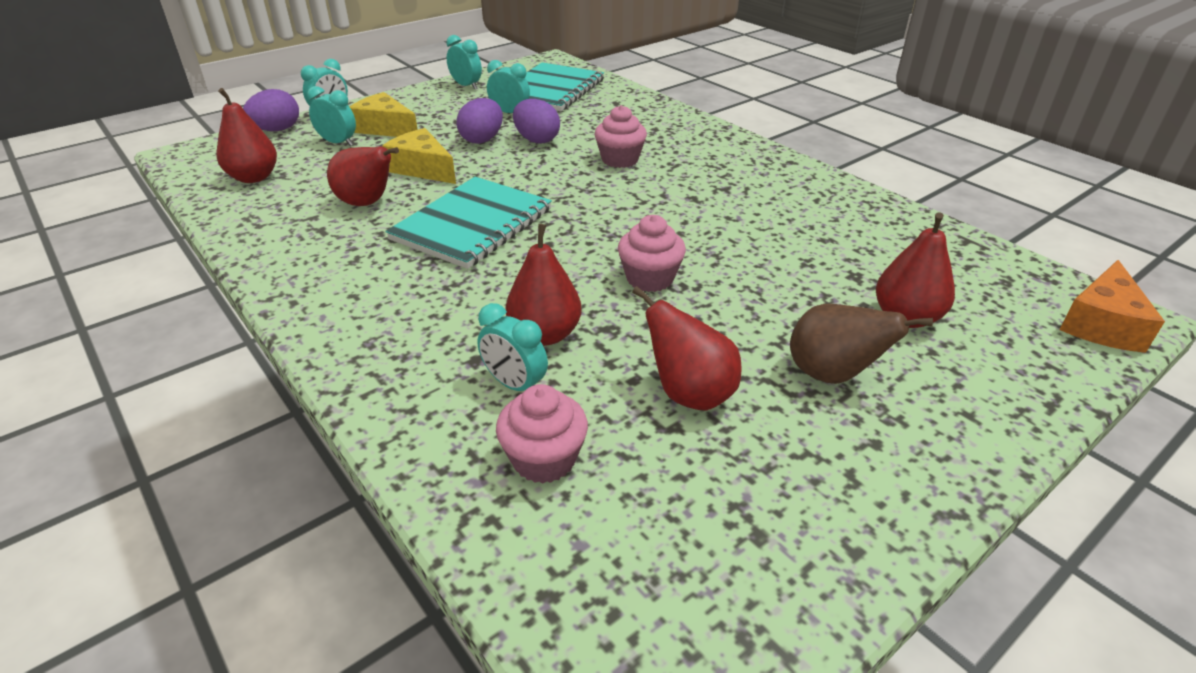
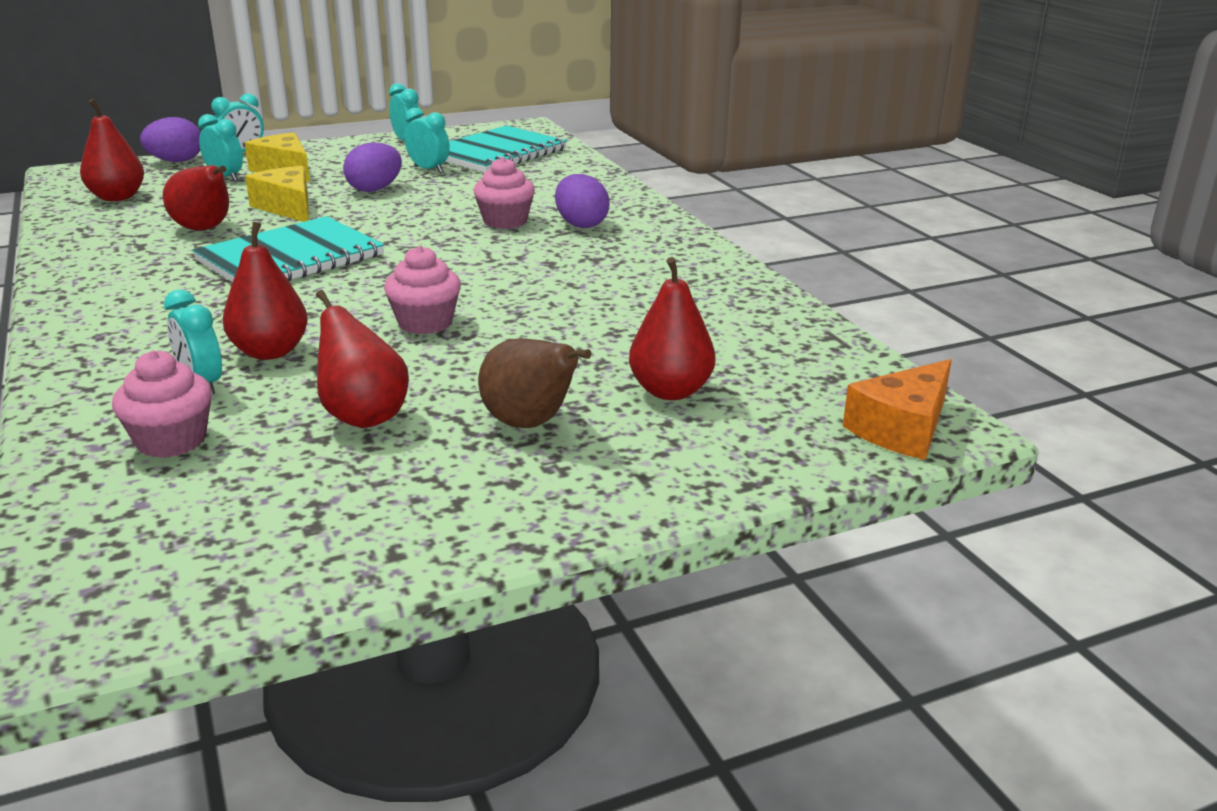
camera: 15 degrees right, 10 degrees down
purple egg [513,99,560,144] -> purple egg moved to [555,174,610,228]

